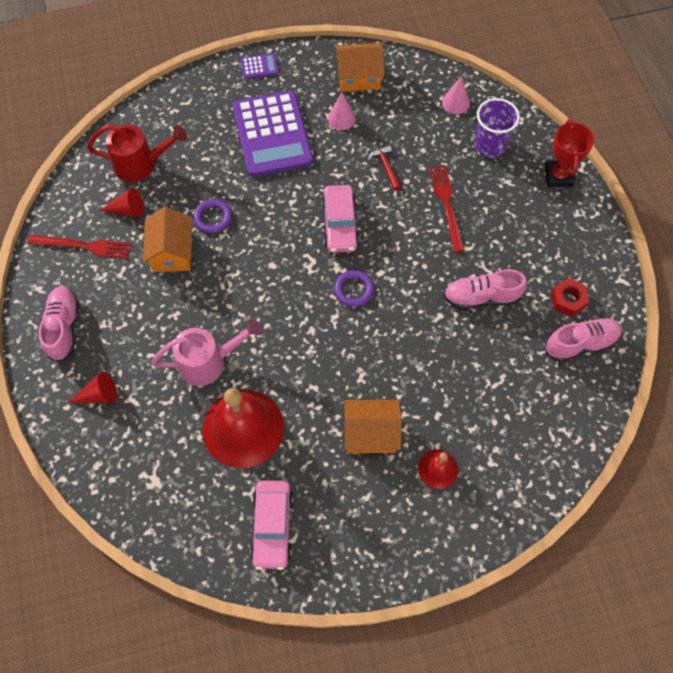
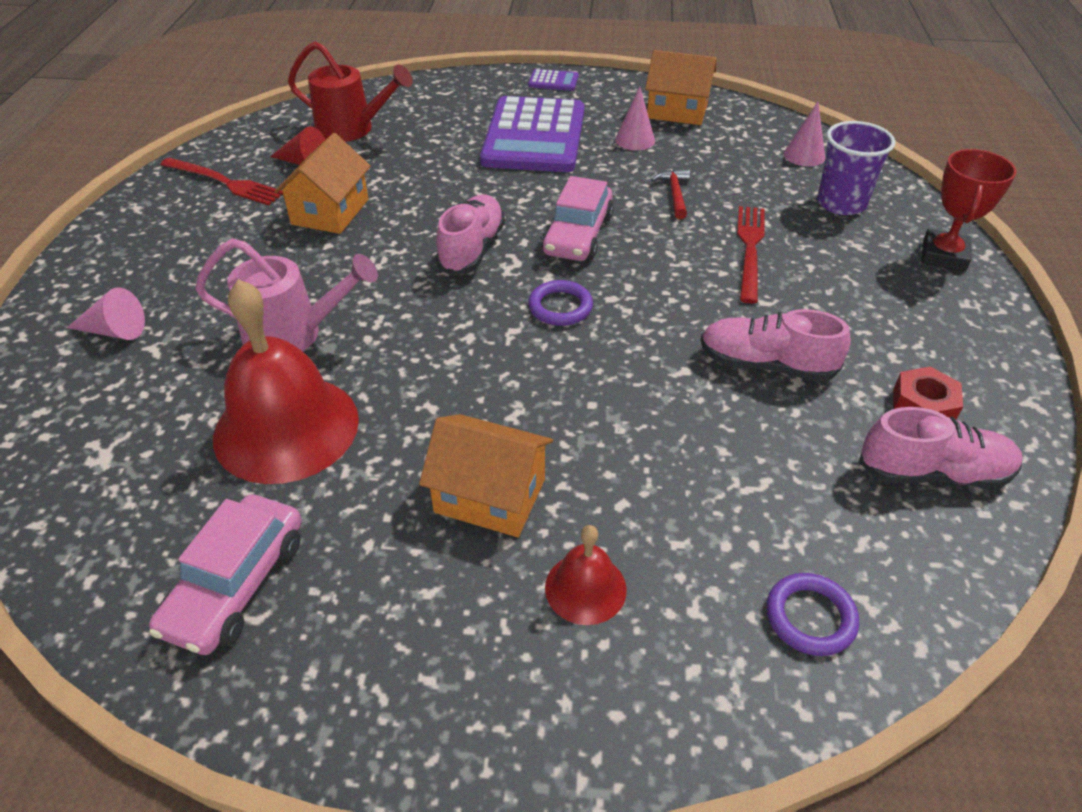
camera: 20 degrees right, 20 degrees down
pink shoe [39,286,79,362] -> pink shoe moved to [435,195,505,276]
red cone [68,372,117,403] -> pink cone [67,288,145,340]
purple ring [194,199,232,233] -> purple ring moved to [766,573,859,656]

